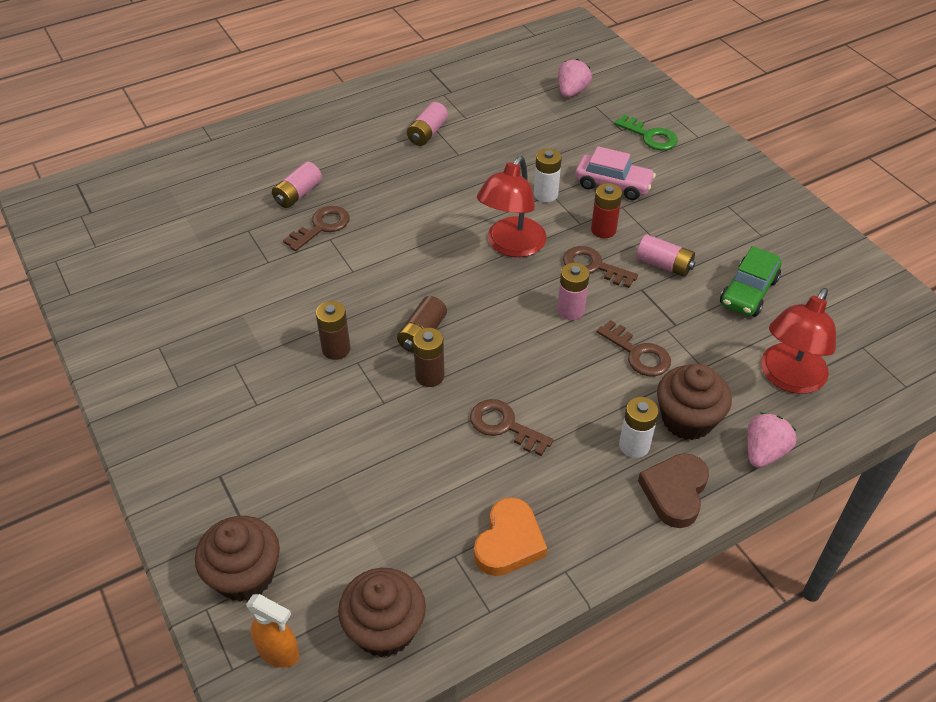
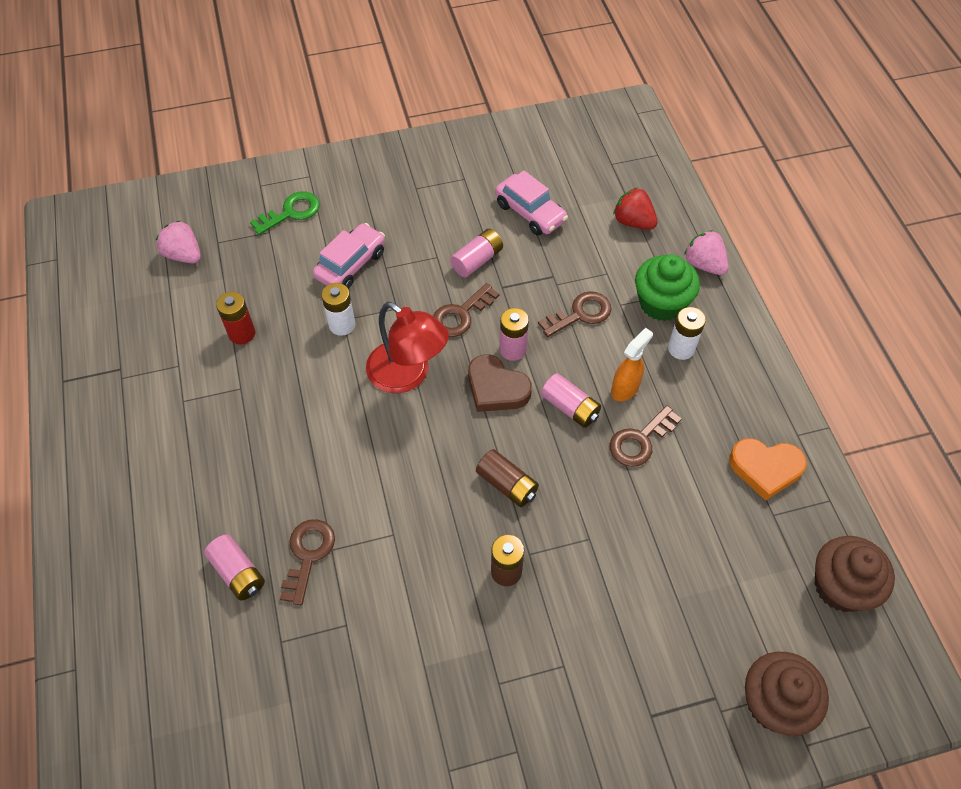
camera: 75 degrees left, 10 degrees up
orange spray bottle [246,594,300,668] -> orange spray bottle moved to [611,328,653,401]
brown key [283,206,350,251] -> brown key turned 45 degrees clockwise [280,519,335,605]
pink battery [407,102,448,146] -> pink battery moved to [541,373,601,428]
brown battery [413,328,444,387] -> none
orange heart [474,497,547,576] -> orange heart turned 150 degrees clockwise [729,438,807,501]
red battery [591,183,622,238] -> red battery moved to [216,292,255,344]
brown heart [638,453,709,528] -> brown heart moved to [468,354,532,412]
brown cupcake [657,364,732,440] -> green cupcake [635,254,700,321]
green car [720,246,781,317] -> pink car [495,170,568,236]
red lamp [761,288,836,394] -> red strawberry [613,187,657,230]

